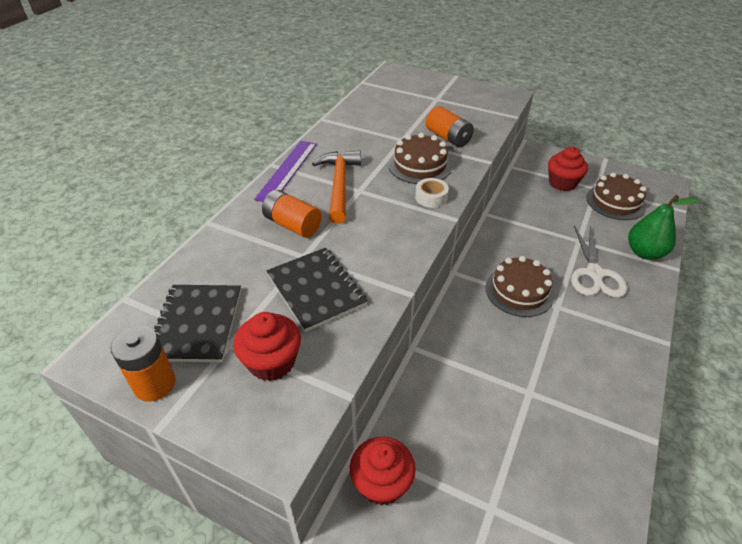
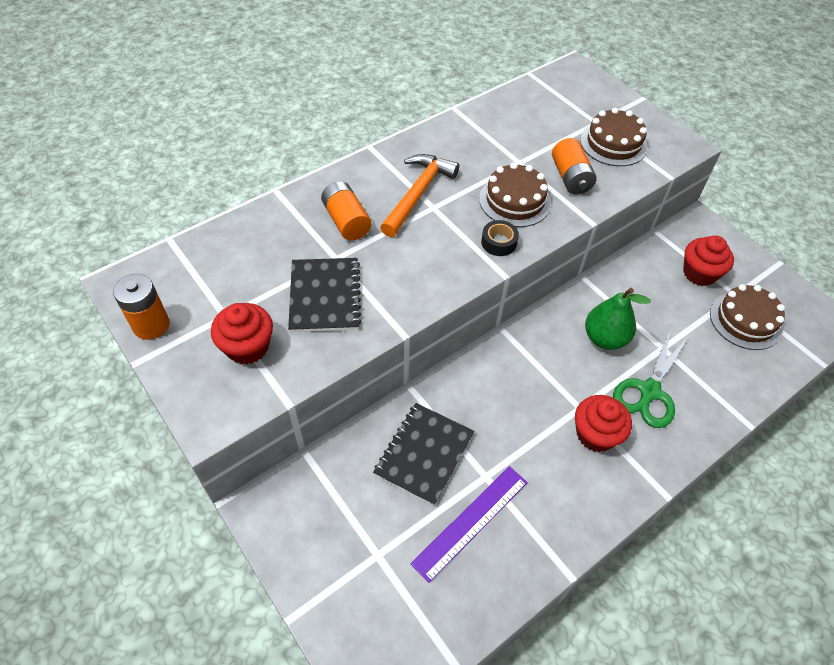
camera: 25 degrees right, 10 degrees up
black notebook [154,285,241,362] -> black notebook moved to [373,403,474,506]
purple ruler [254,141,317,202] -> purple ruler moved to [411,466,528,583]
red cupcake [350,437,416,506] -> red cupcake moved to [575,395,632,452]
white tape [415,178,449,208] -> black tape [481,220,519,256]
brown cake [485,256,555,317] -> brown cake moved to [580,108,648,166]
white scissors [571,225,627,298] -> green scissors [613,328,689,428]
green pear [628,195,699,260] -> green pear moved to [585,288,651,350]

